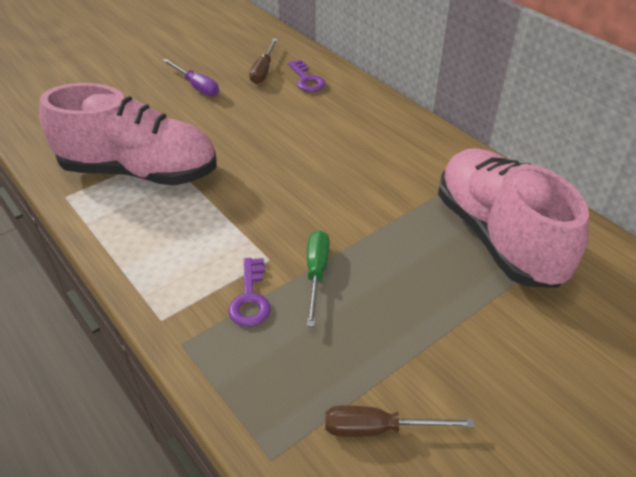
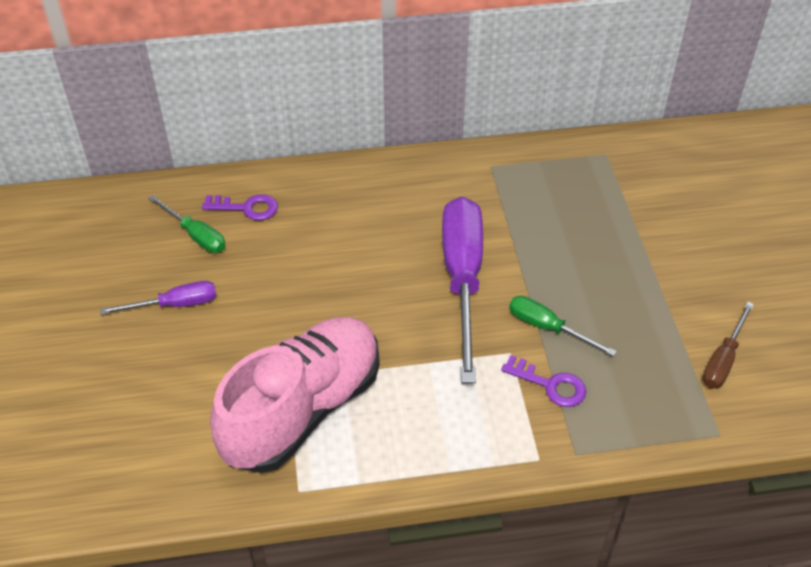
camera: 60 degrees left, 5 degrees up
brown screwdriver [249,39,278,84] -> green screwdriver [148,195,226,253]
pink shoe [438,148,589,288] -> none
none -> purple screwdriver [442,197,483,383]

